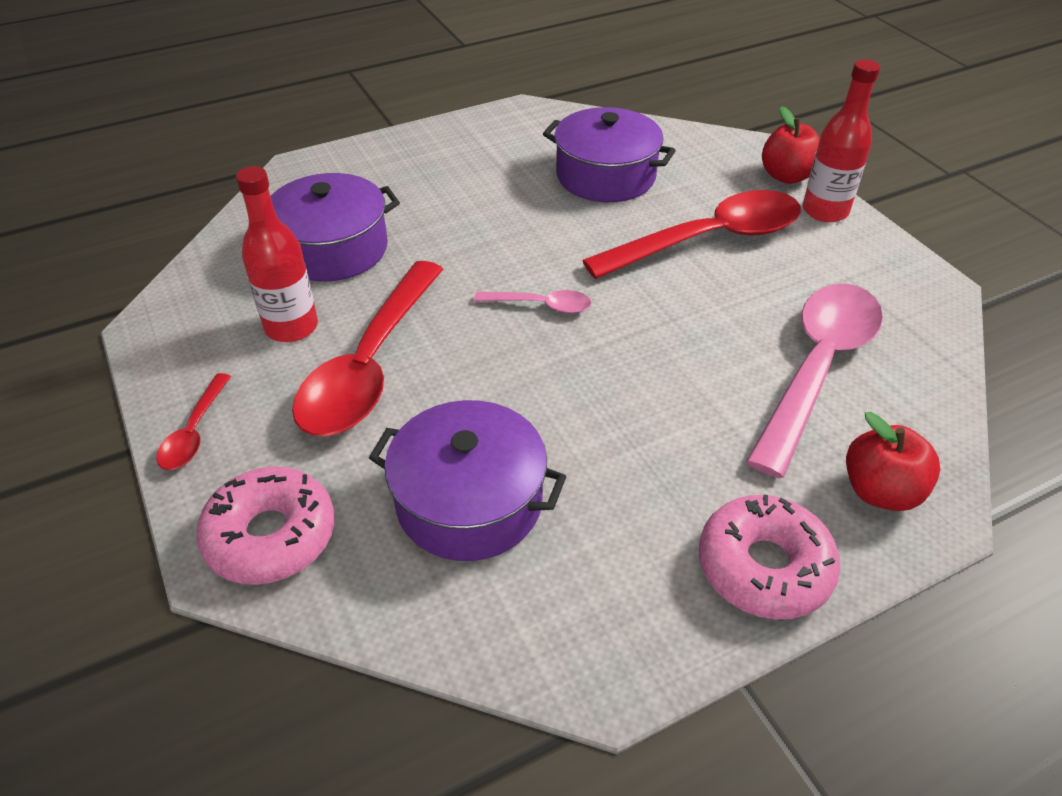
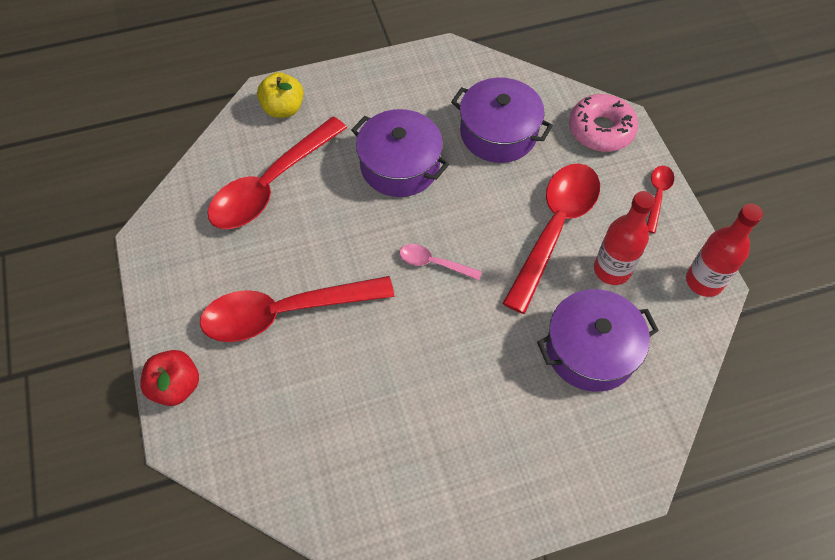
camera: 170 degrees left, 15 degrees up
purple pot [543,107,676,202] -> purple pot moved to [351,109,449,197]
pink donut [699,494,840,619] -> none
pink spoon [746,284,883,478] -> red spoon [208,117,347,229]
red bottle [803,59,880,222] -> red bottle moved to [686,204,763,297]
red apple [846,412,940,511] -> yellow apple [257,72,304,118]

